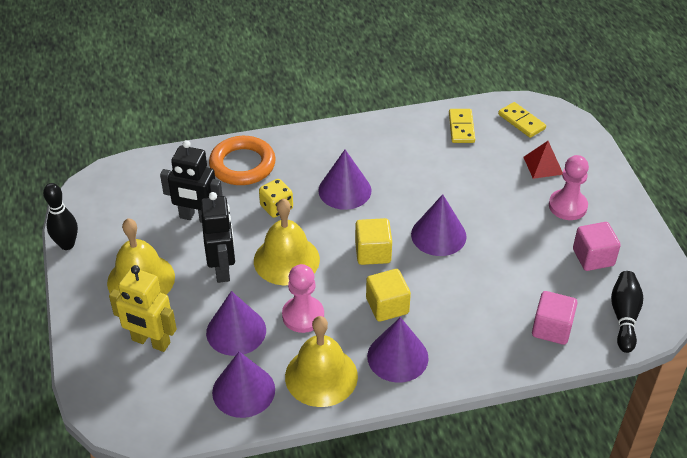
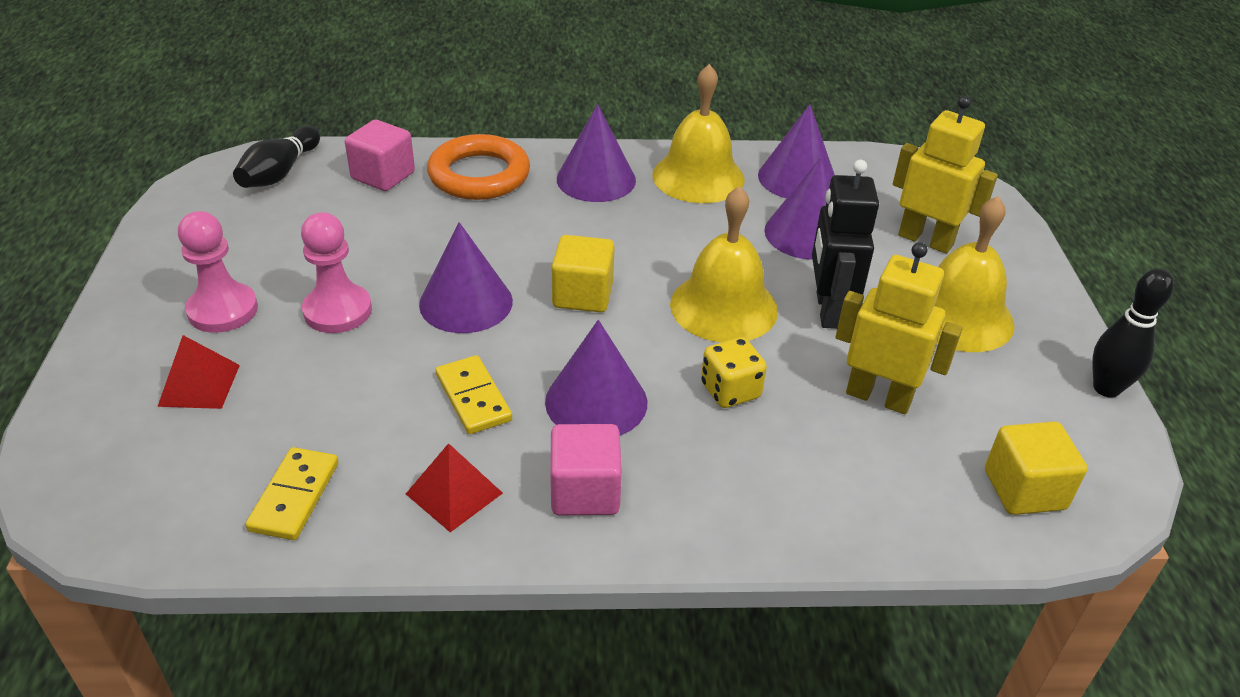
camera: 170 degrees left, 5 degrees down
black robot [160,140,223,223] -> yellow robot [836,242,962,414]
orange ring [209,136,276,185] -> orange ring moved to [427,134,530,200]
pink pawn [282,264,324,333] -> pink pawn moved to [301,212,372,333]
yellow cube [366,269,411,322] -> yellow cube moved to [985,421,1087,515]
yellow domino [498,102,546,138] -> yellow domino moved to [436,355,512,434]
pink cube [573,222,621,271] -> pink cube moved to [550,424,622,515]
none -> red pyramid [406,443,503,532]

